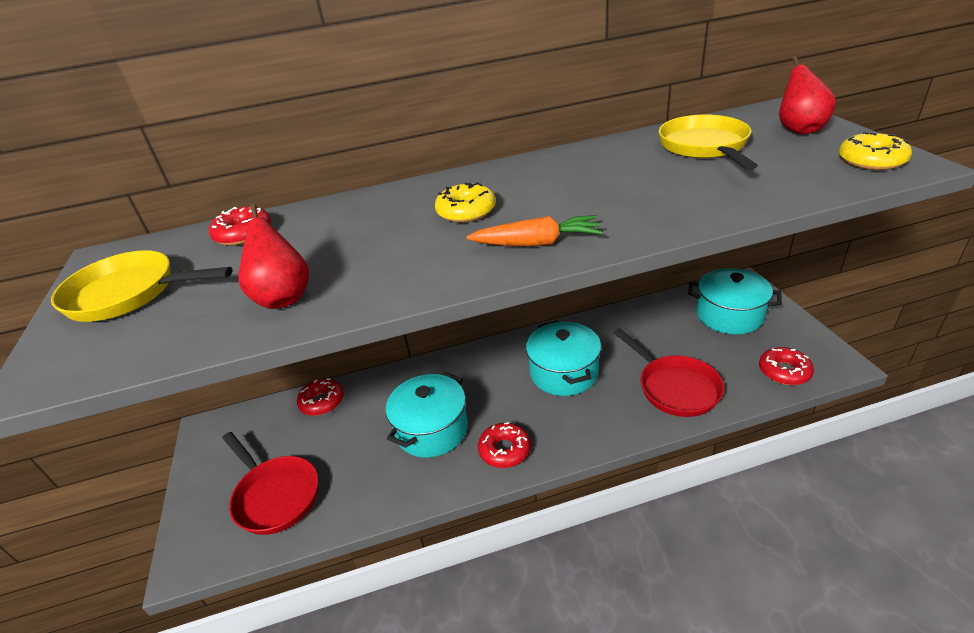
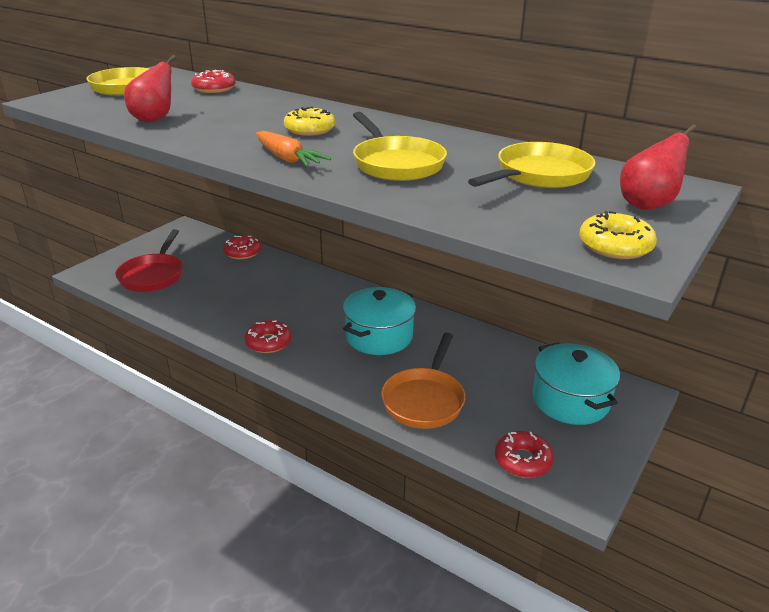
camera: 45 degrees right, 5 degrees down
turquoise pot [386,372,468,458] -> none
red pan [613,328,724,417] -> orange pan [381,333,465,429]
none -> yellow pan [353,112,447,181]

